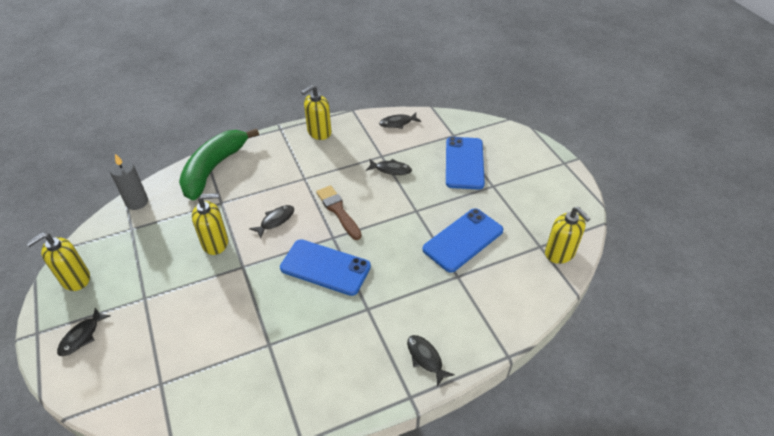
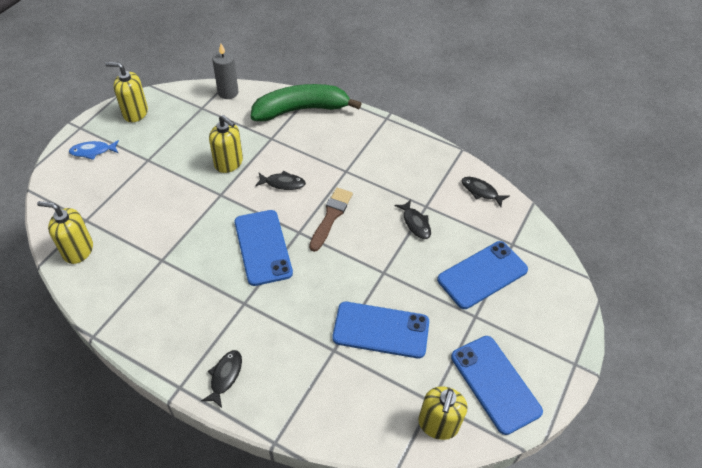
camera: 50 degrees right, 5 degrees up
black fish [57,308,111,356] -> blue fish [69,140,119,160]
yellow soap dispenser [301,85,332,140] -> yellow soap dispenser moved to [37,201,93,264]
none -> blue phone [451,336,543,435]

